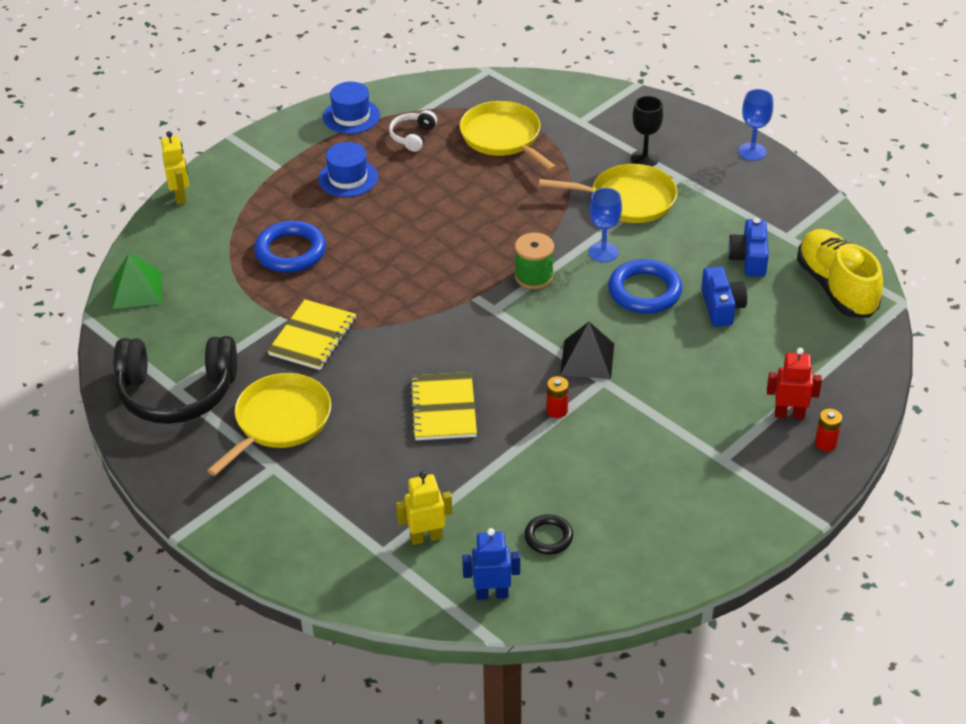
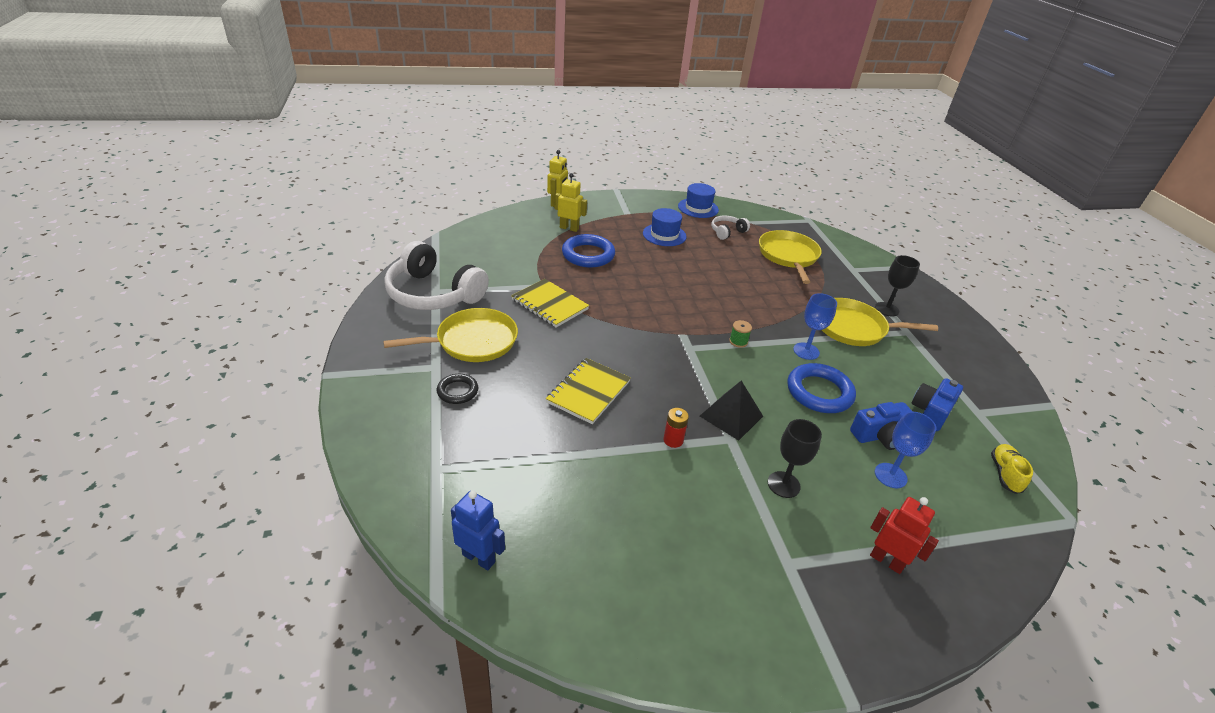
camera: 30 degrees right, 5 degrees down
green pyramid [113,252,162,309] -> none
black headphones [113,336,237,424] -> white headphones [384,241,489,310]
yellow notebook [267,299,356,370] -> yellow notebook turned 75 degrees clockwise [511,279,589,327]
yellow robot [396,471,452,545] -> yellow robot moved to [554,173,587,232]
green spool [515,232,554,289] -> green spool [729,320,752,348], size x0.57
black ring [524,514,573,555] -> black ring moved to [437,374,478,404]
yellow pan [539,164,677,223] -> yellow pan turned 150 degrees clockwise [822,298,938,346]
blue camera [701,267,747,327] -> blue camera turned 45 degrees clockwise [850,402,913,450]
blue goblet [738,89,773,161] -> blue goblet moved to [875,412,936,488]
yellow shoe [797,229,883,318] -> yellow shoe [991,444,1033,494], size x0.49
red battery [815,409,842,451] -> none
none -> black goblet [768,419,822,498]

